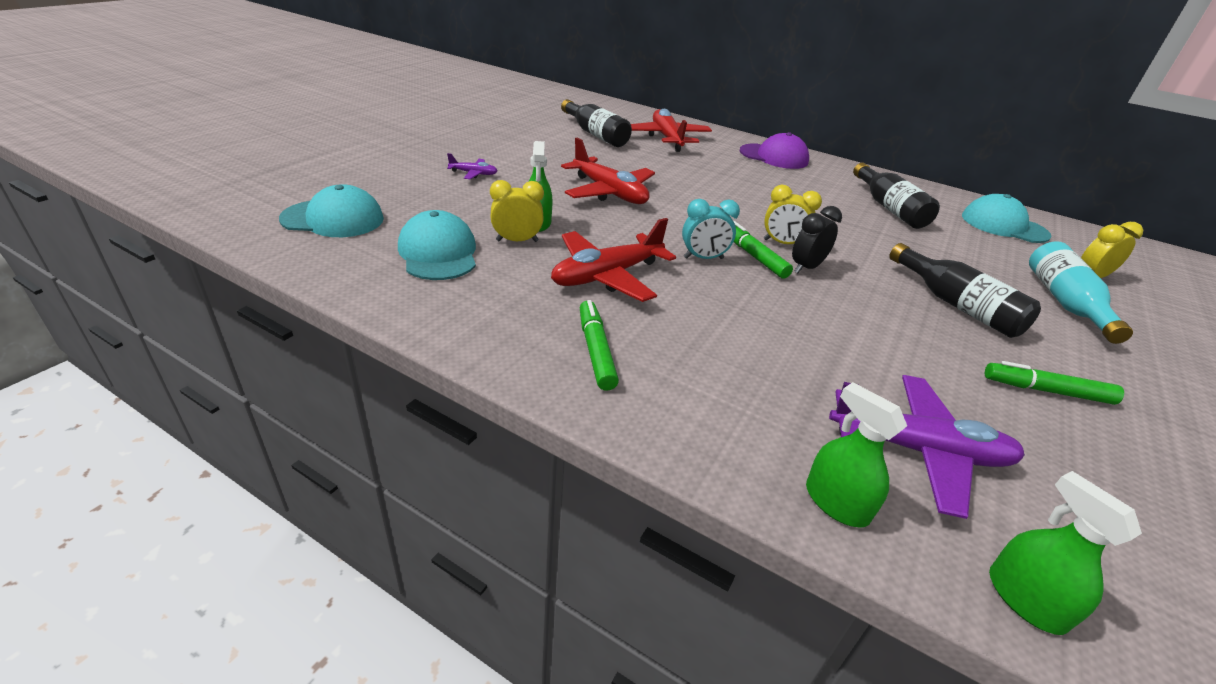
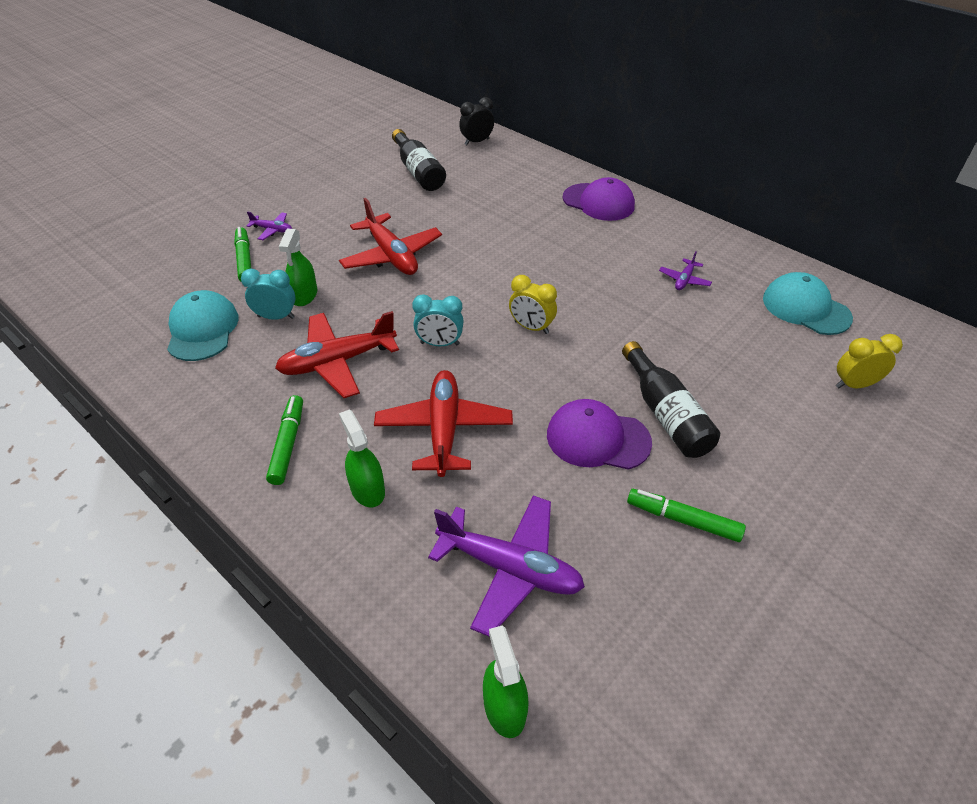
camera: 15 degrees right, 10 degrees up
turquoise cap [279,184,384,237] -> none
yellow clock [490,180,544,242] -> turquoise clock [241,269,296,320]
red plane [631,109,712,152] -> red plane moved to [374,370,513,477]
green marker [733,221,793,279] -> green marker moved to [234,227,251,281]
black clock [792,206,842,273] -> black clock moved to [459,97,494,145]
green spray bottle [806,382,907,528] -> green spray bottle moved to [339,409,385,507]
black bottle [853,163,940,229] -> purple plane [659,251,712,290]
turquoise bottle [1029,241,1133,344] -> none
none -> purple cap [547,399,652,470]

